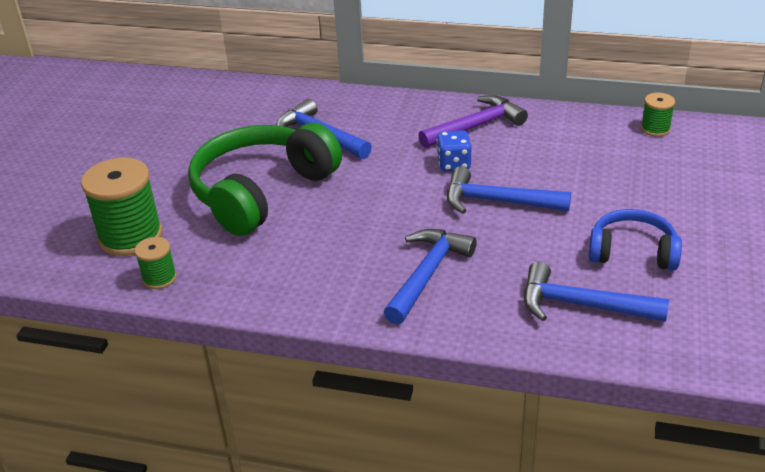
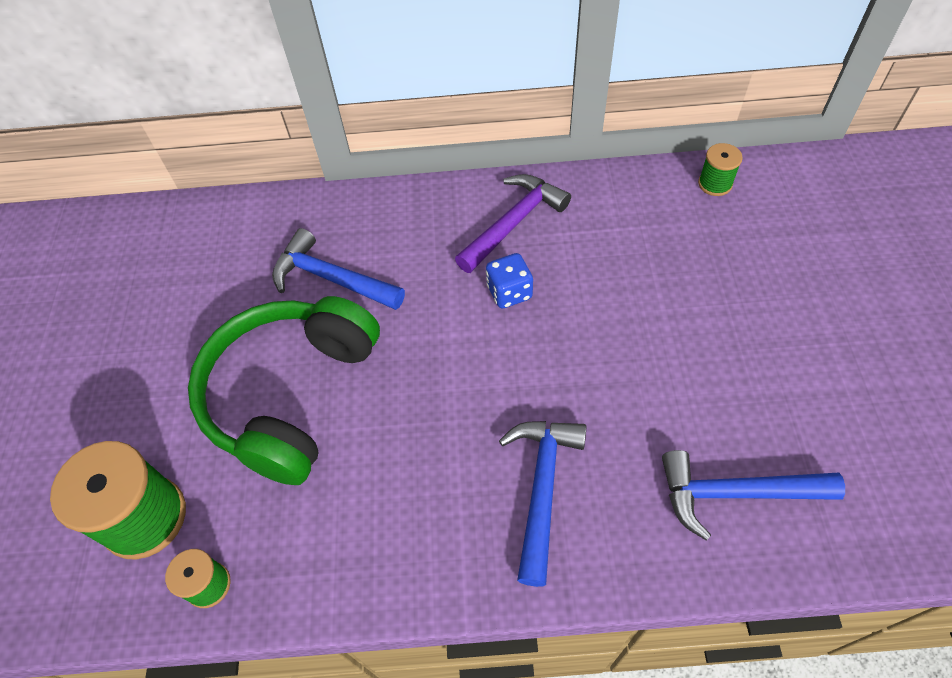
camera: 15 degrees left, 20 degrees up
blue hammer [447,166,571,214] -> none
blue headphones [589,209,682,271] -> none

